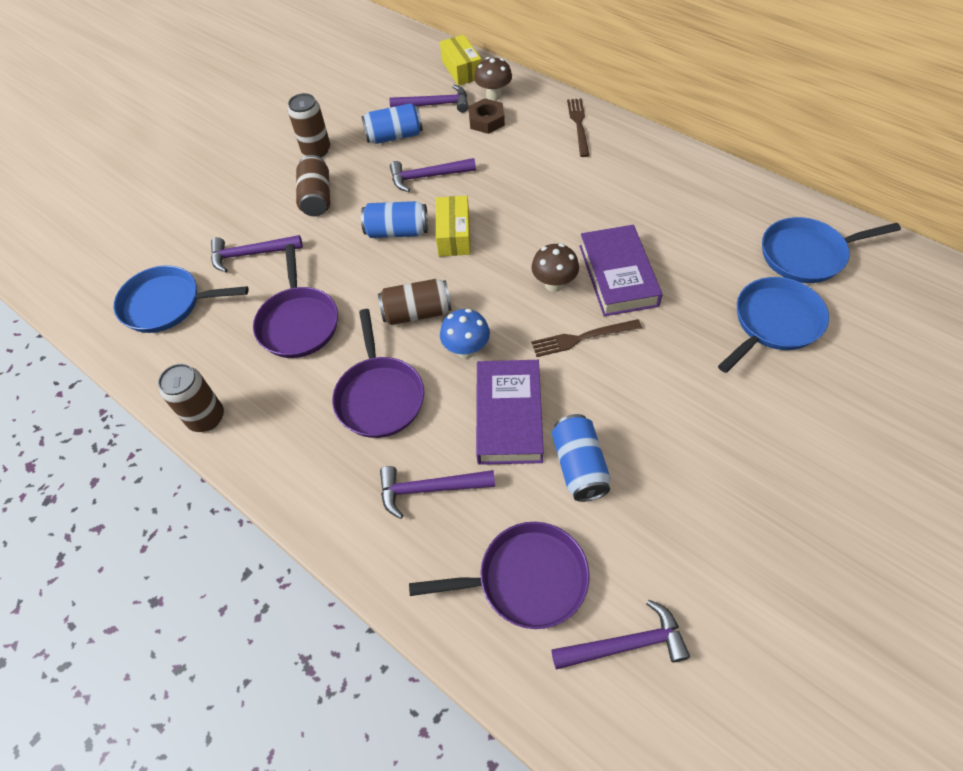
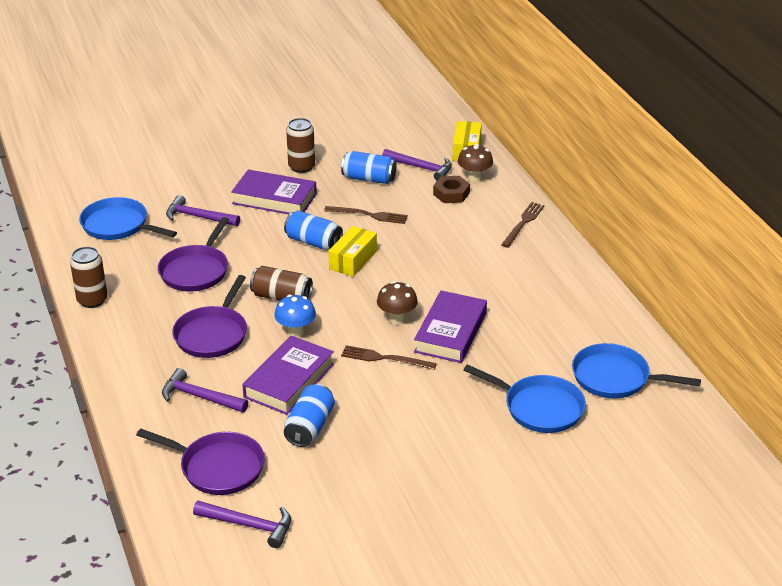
camera: 25 degrees right, 20 degrees down
brown can [296,155,330,216] -> purple book [231,169,317,214]
purple hammer [390,158,476,192] -> brown fork [324,206,408,224]
blue pan [718,277,829,373] -> blue pan turned 45 degrees clockwise [464,364,586,433]

